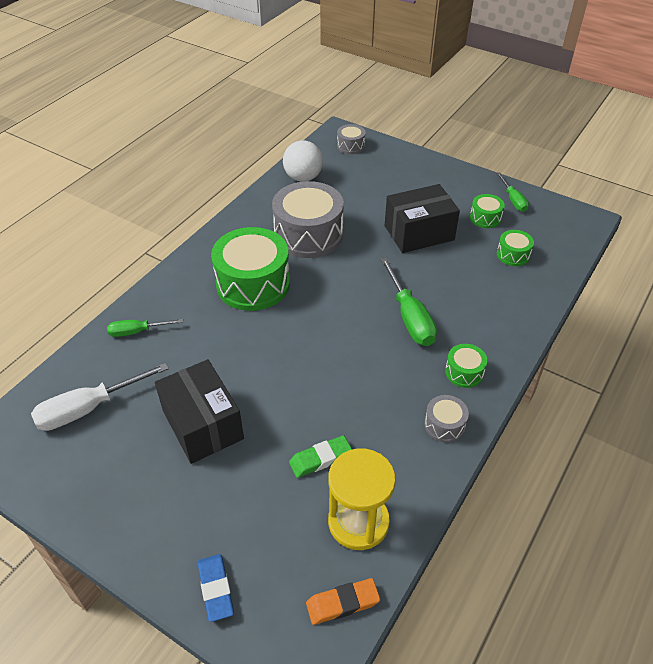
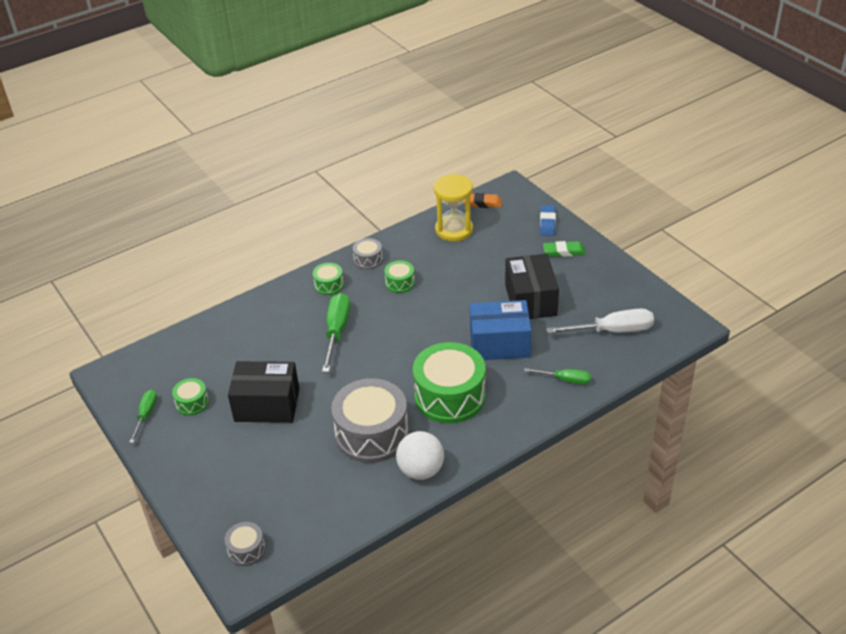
camera: 155 degrees left, 5 degrees down
white ball [283,140,323,182] -> white ball moved to [396,431,444,480]
green eraser [289,435,352,478] -> green eraser moved to [543,241,586,257]
green drum [497,230,534,266] -> green drum moved to [384,261,415,293]
none -> blue box [470,300,531,360]

